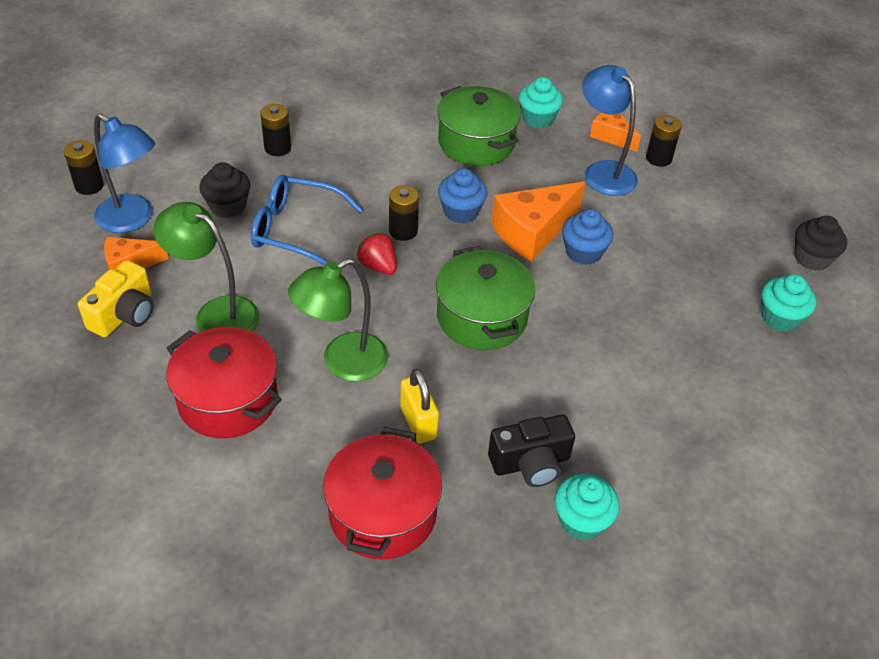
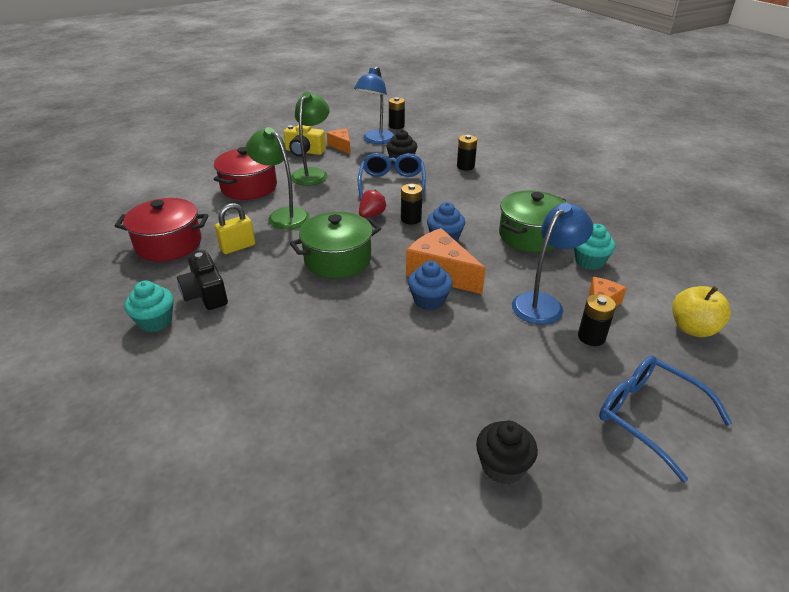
camera: 80 degrees right, 10 degrees down
turquoise cupcake [761,274,816,332] -> none
none -> blue glasses [599,355,732,483]
none -> yellow apple [672,286,731,337]

